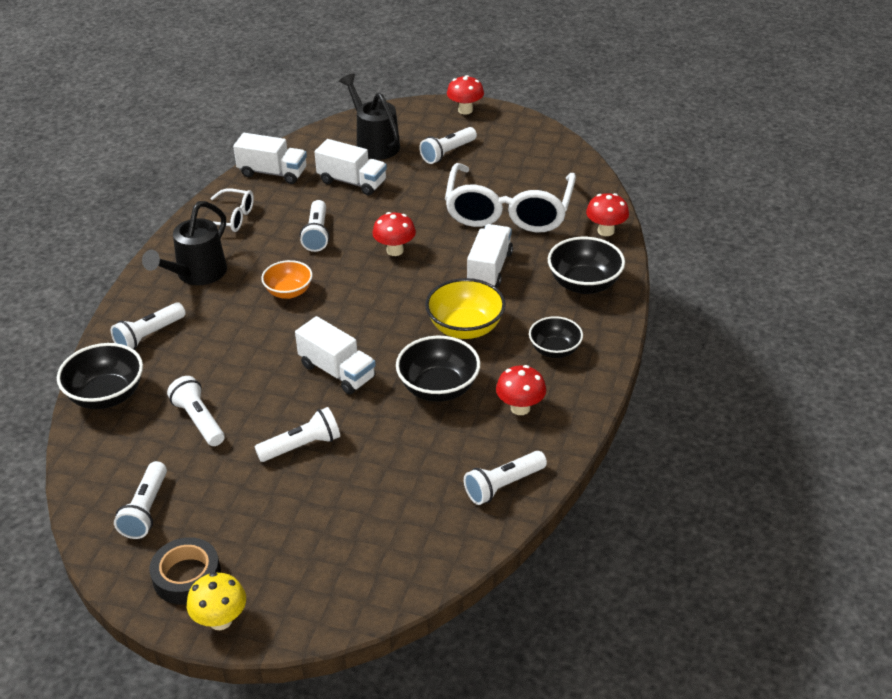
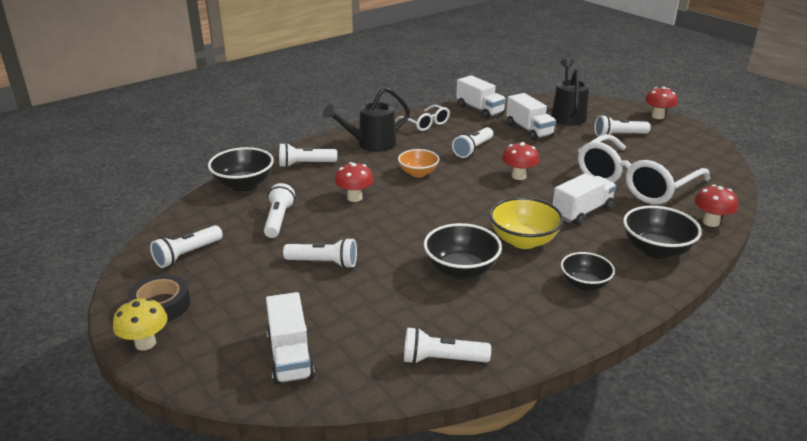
camera: 35 degrees right, 10 degrees down
white truck [295,316,376,395] -> white truck moved to [266,292,315,385]
red mushroom [496,365,546,415] -> red mushroom moved to [335,162,374,202]

